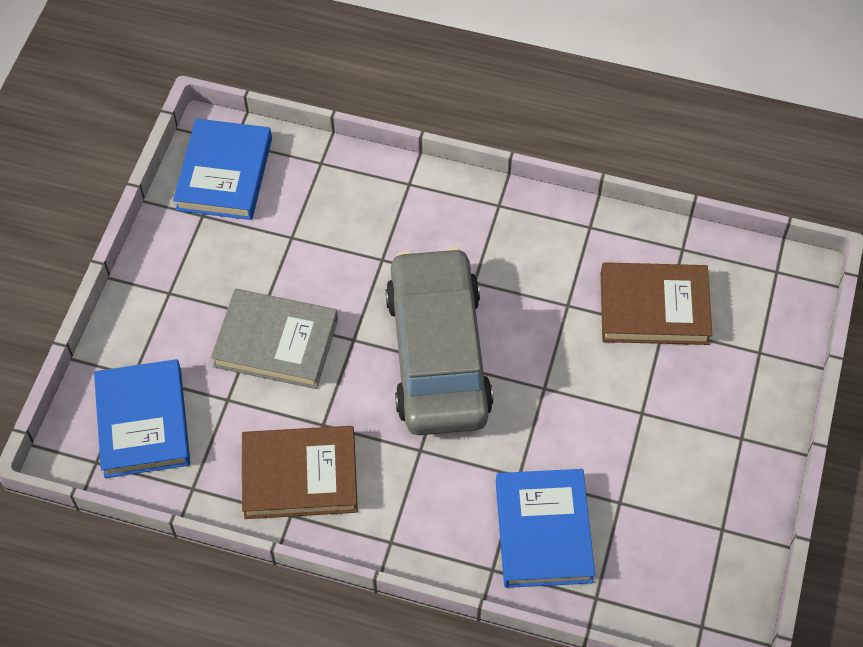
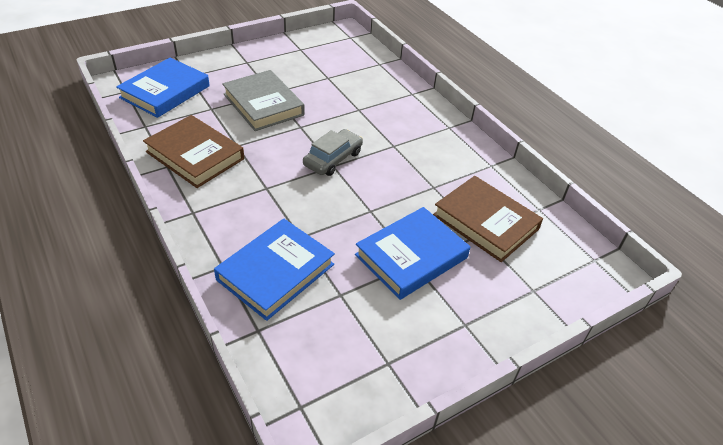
camera: 40 degrees right, 15 degrees down
blue book [173,119,272,220] -> blue book moved to [355,207,470,300]
grey car [385,247,493,435] -> grey car [303,129,363,176], size x0.47

